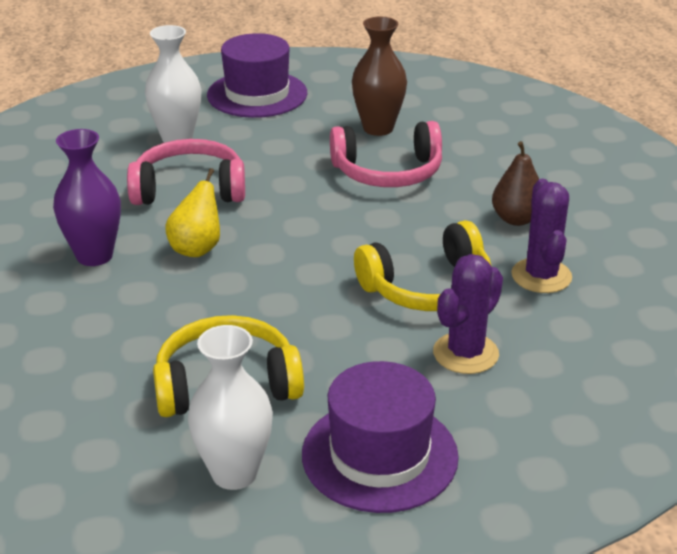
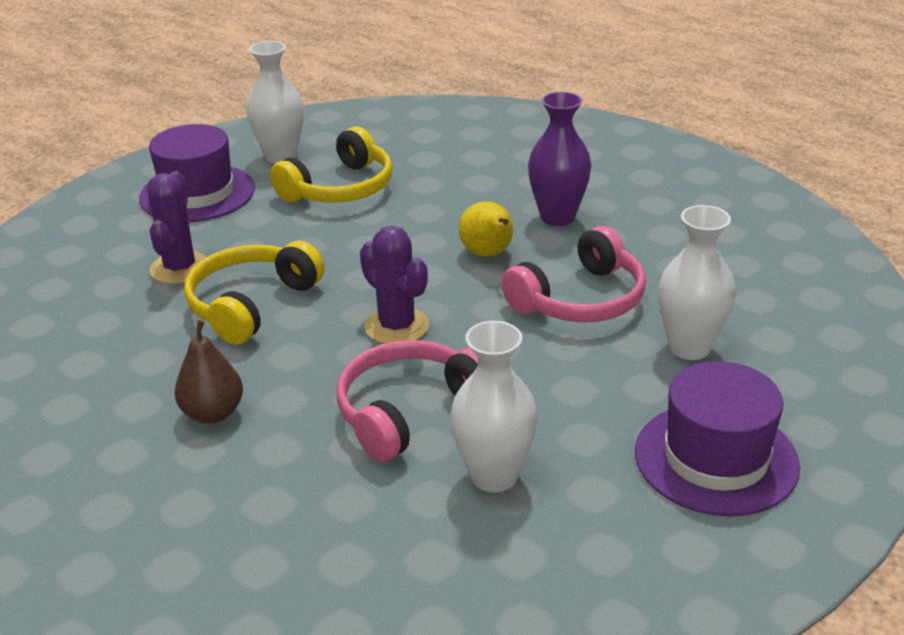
camera: 145 degrees right, 0 degrees up
brown vase [352,17,407,136] -> white vase [451,321,538,492]
purple cactus [511,179,572,293] -> purple cactus moved to [360,226,429,344]

